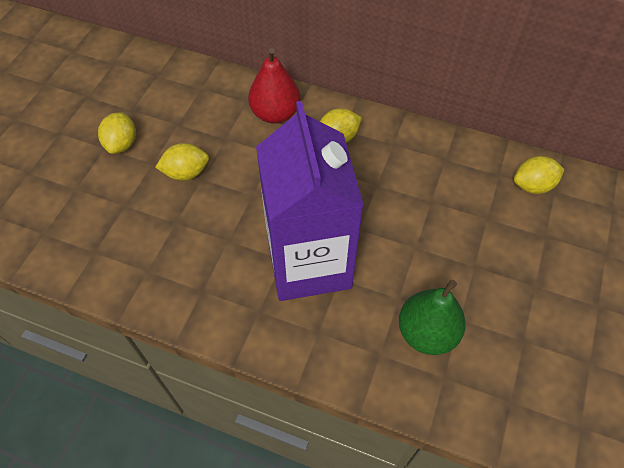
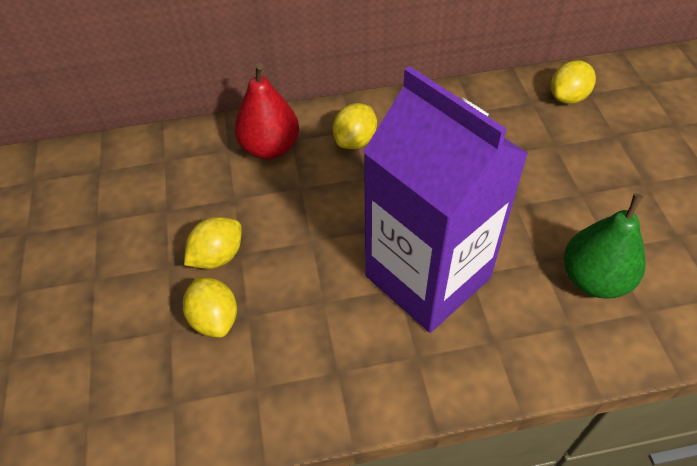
camera: 30 degrees left, 5 degrees down
yellow lemon [98,113,136,154] -> yellow lemon moved to [183,277,237,338]

